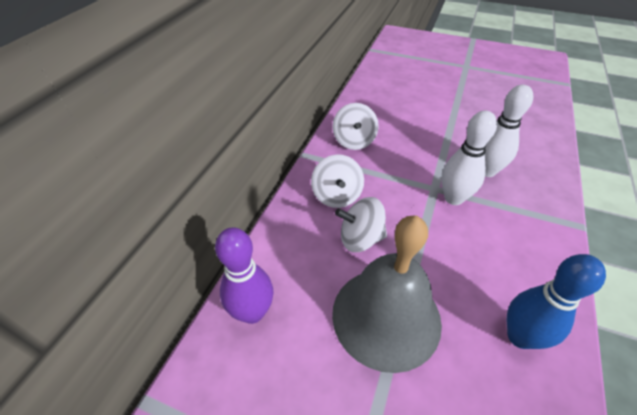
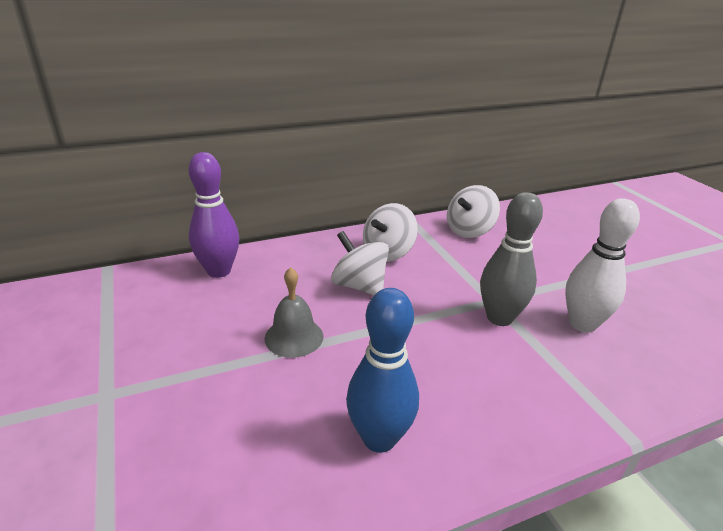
camera: 45 degrees right, 15 degrees down
grey bell [332,216,442,373] -> grey bell [264,267,323,358], size x0.48
white bowling pin [441,111,497,205] -> grey bowling pin [480,192,543,326]

